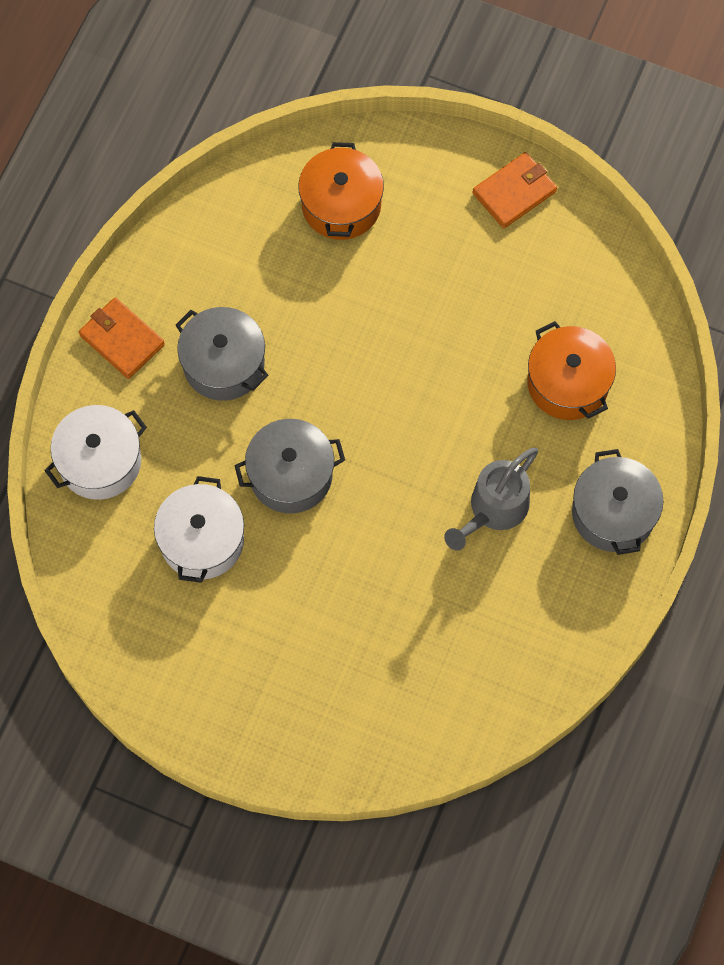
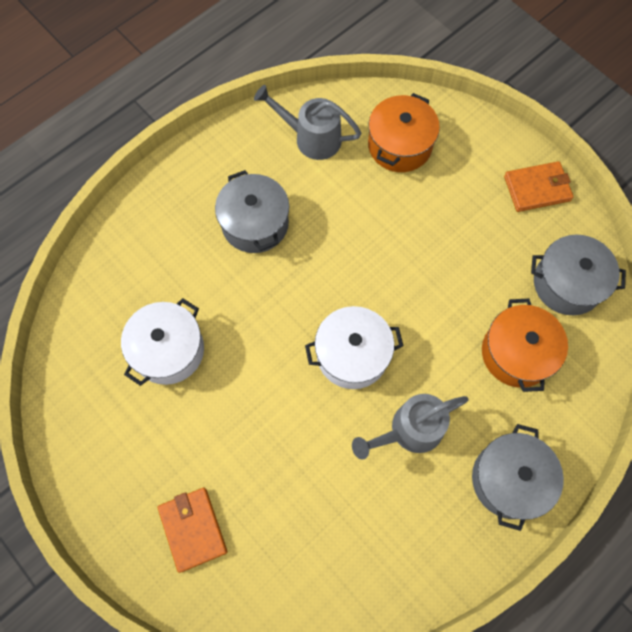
camera: 25 degrees right, 0 degrees up
white pot [45,405,147,500] -> white pot moved to [305,306,403,389]
orange wallet [79,297,165,379] -> orange wallet moved to [158,488,227,573]
grey pot [234,419,345,513] -> grey pot moved to [531,235,626,315]
none -> grey watering can [254,85,362,160]

